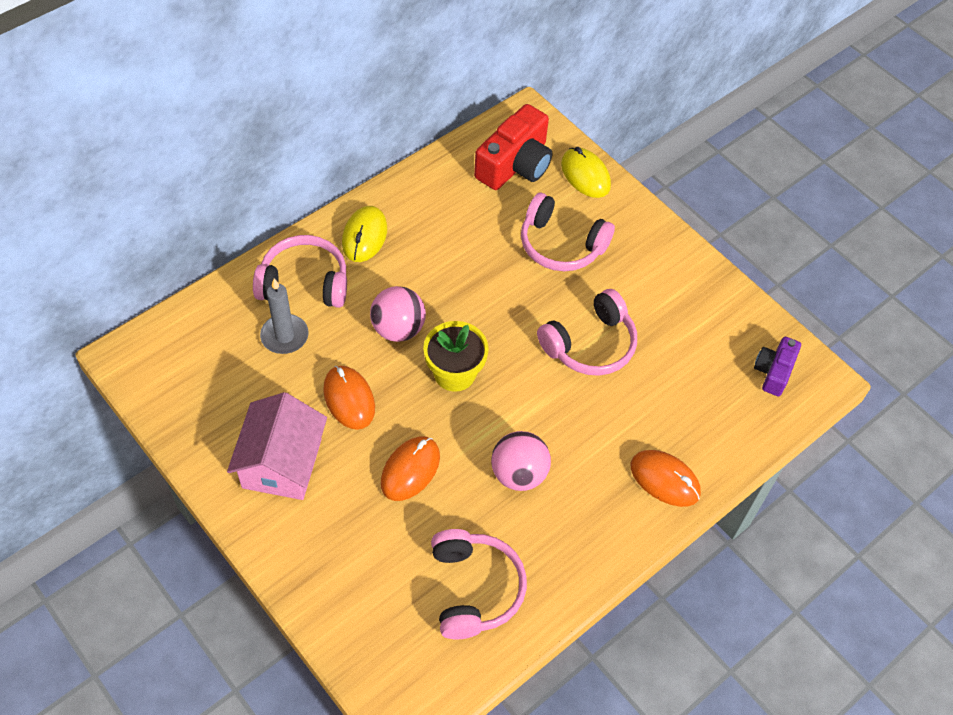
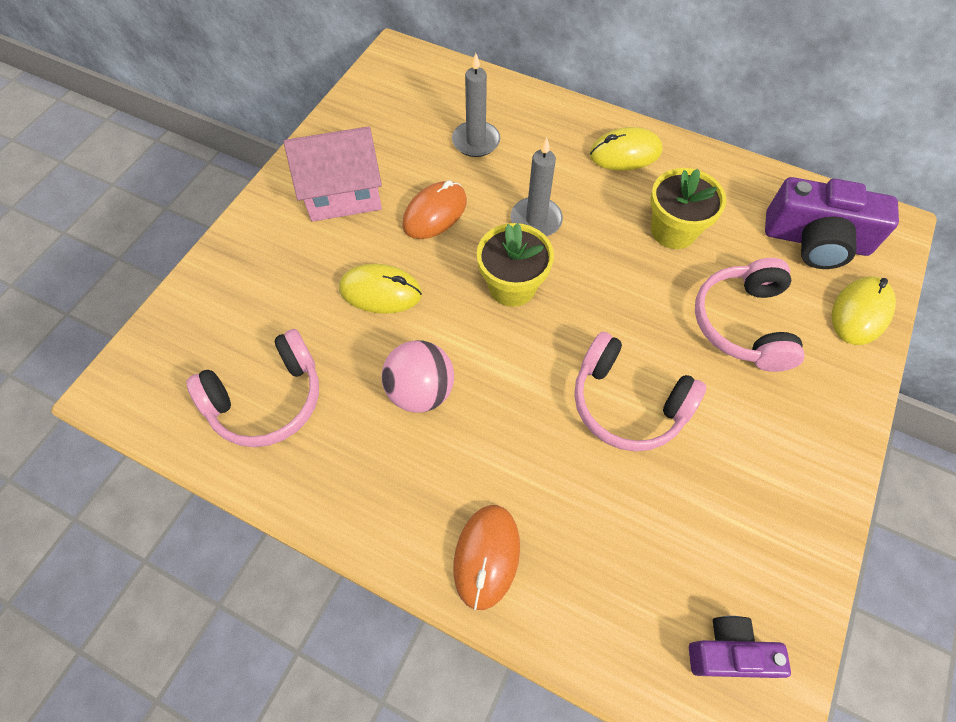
camera: 70 degrees right, 5 degrees up
pink headphones [253,235,347,308] -> none
pink ball [370,286,426,342] -> grey candle [511,137,563,236]
orange mouse [381,437,440,501] -> yellow mouse [339,264,422,314]
red camera [474,104,552,190] -> purple camera [765,177,899,269]
none -> yellow flower pot [650,168,726,249]

